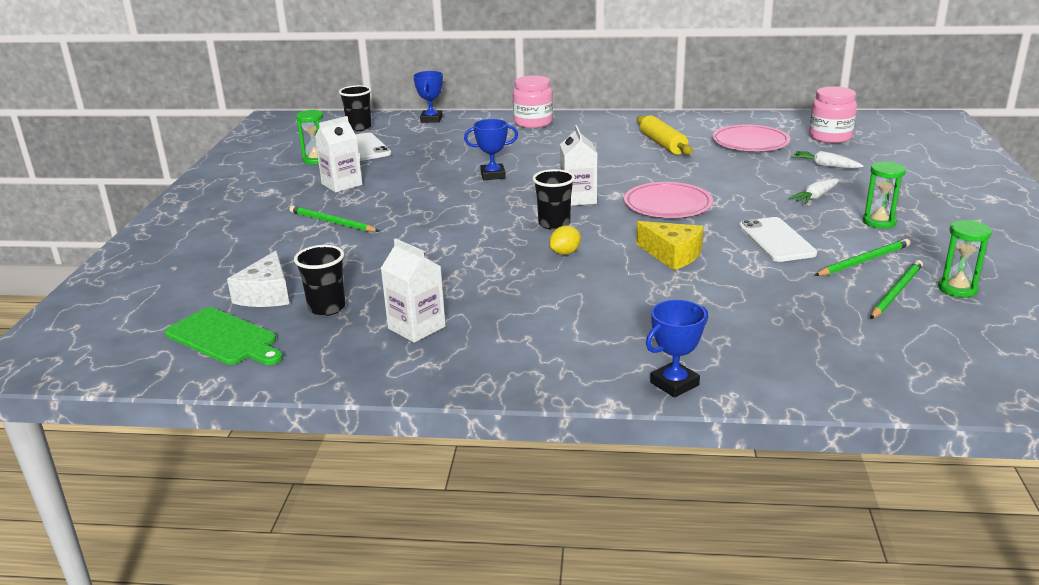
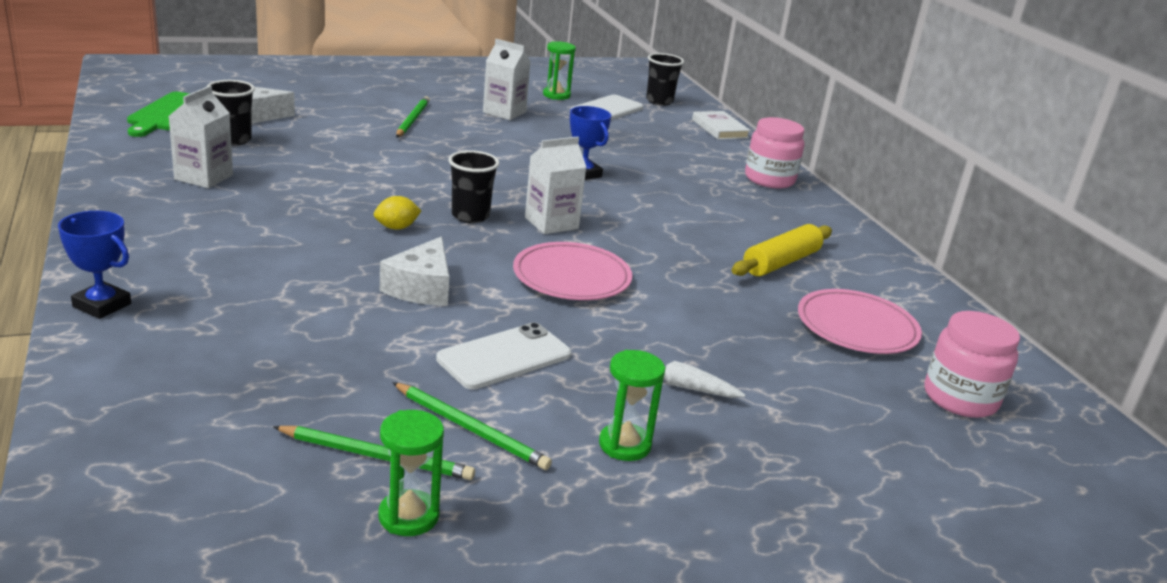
camera: 60 degrees right, 0 degrees up
blue trophy [413,71,443,123] -> white book [692,111,750,140]
yellow lemon [549,226,581,255] -> yellow lemon turned 45 degrees counterclockwise [374,196,422,230]
yellow cheese [636,221,703,270] -> white cheese [380,237,449,306]
white carrot [791,151,864,169] -> none

